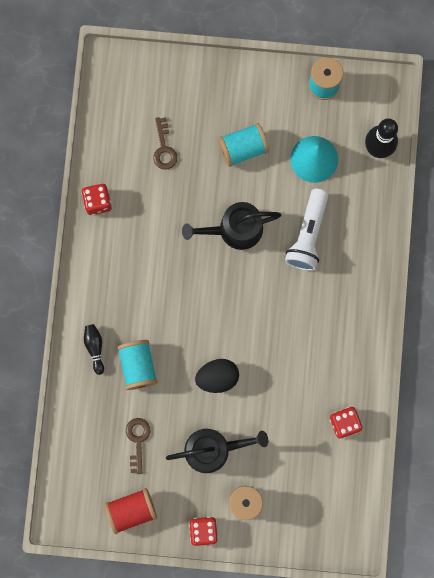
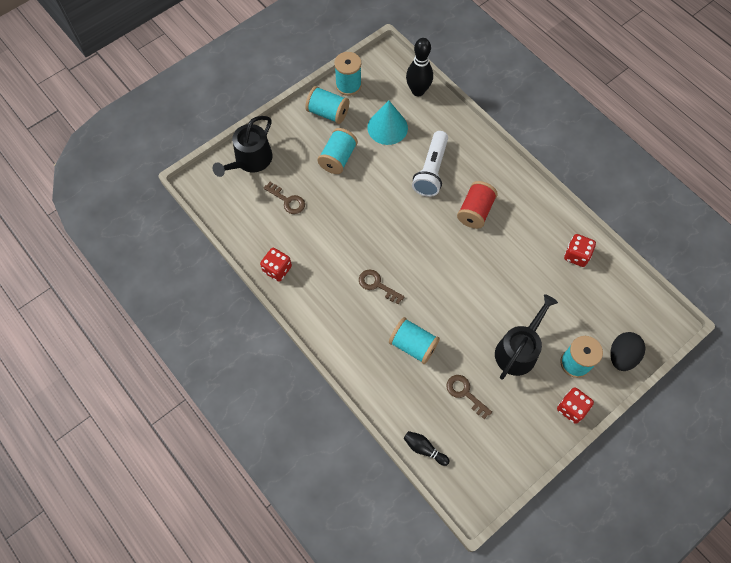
camera: 45 degrees left, 15 degrees down
black bowling pin [84,324,104,375] -> black bowling pin moved to [404,431,449,466]
red spool [104,488,157,534] -> red spool moved to [457,181,498,229]
black watering can [182,202,281,250] -> black watering can moved to [213,116,273,177]
black egg [195,359,239,393] -> black egg moved to [610,332,646,371]
white flashlight [285,188,329,271] -> white flashlight turned 45 degrees clockwise [412,131,448,197]
none -> turquoise spool [305,86,349,124]
none -> brown key [359,270,405,305]

